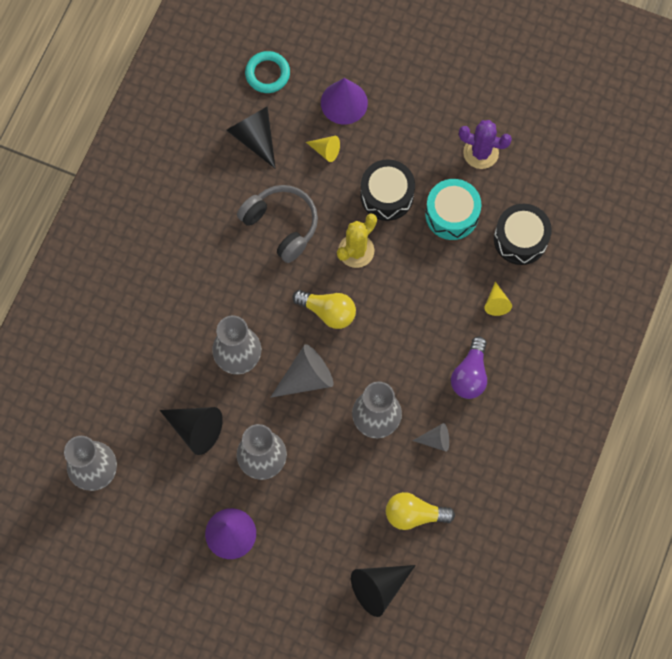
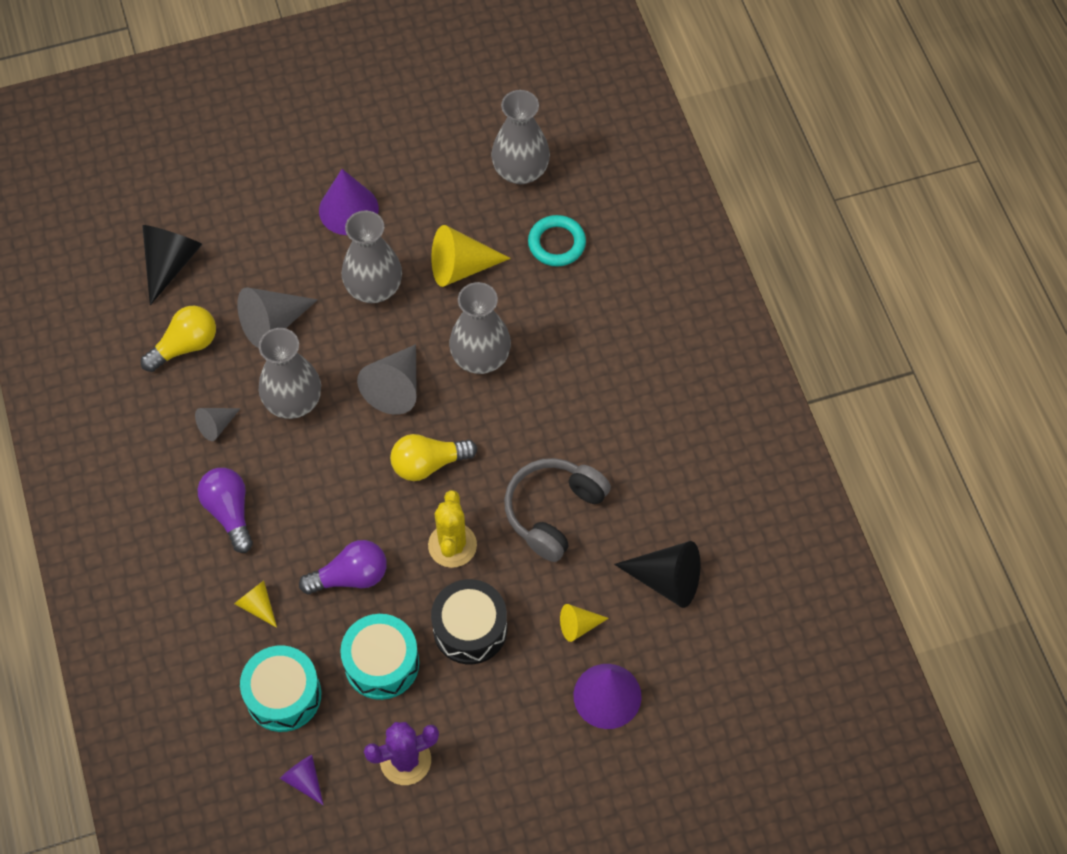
camera: 140 degrees right, 10 degrees down
black cone [160,407,223,455] -> yellow cone [431,225,511,287]
grey headphones [237,185,318,263] -> grey headphones turned 120 degrees clockwise [504,458,611,562]
turquoise ring [245,51,290,93] -> turquoise ring moved to [528,215,586,267]
black drum [494,204,552,265] -> turquoise drum [240,645,322,732]
none -> grey cone [237,287,318,348]
none -> purple cone [280,755,323,805]
none -> purple light bulb [299,540,387,594]

